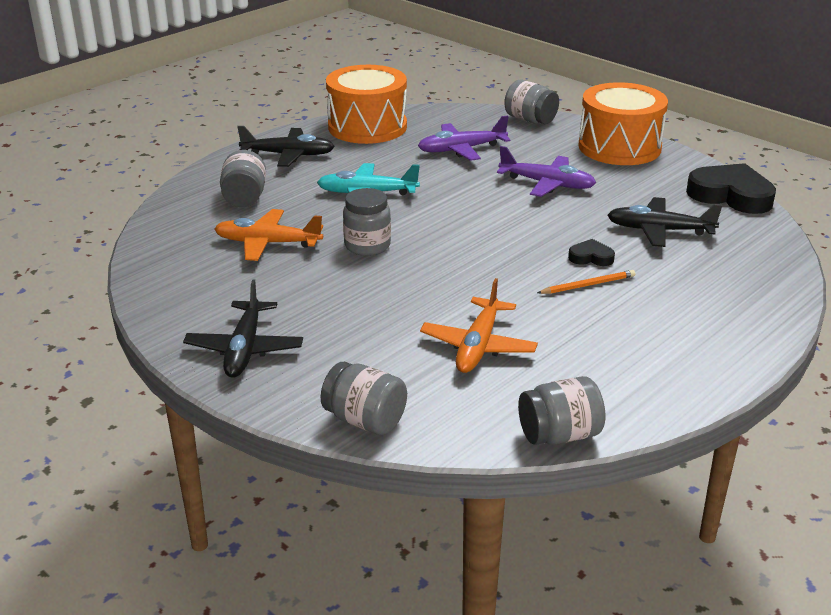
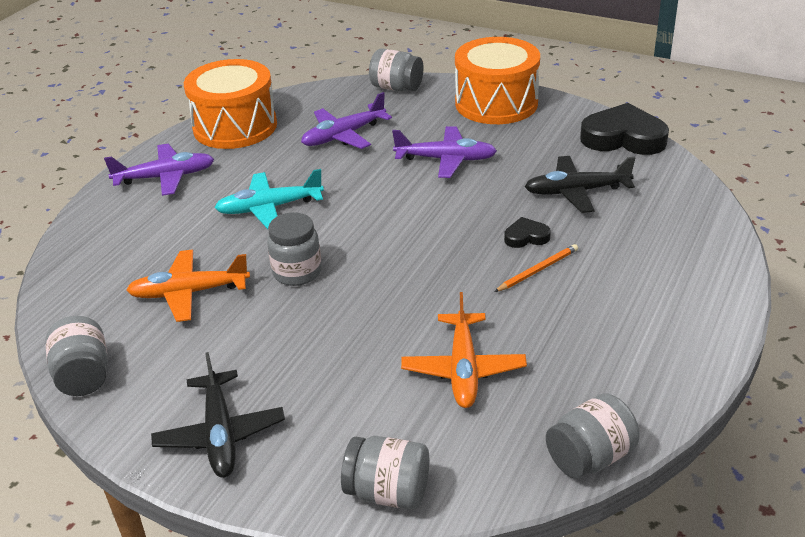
camera: 15 degrees left, 5 degrees up
grey jar [220,150,266,207] -> grey jar moved to [45,316,108,396]
black plane [237,126,335,167] -> purple plane [104,144,214,196]

